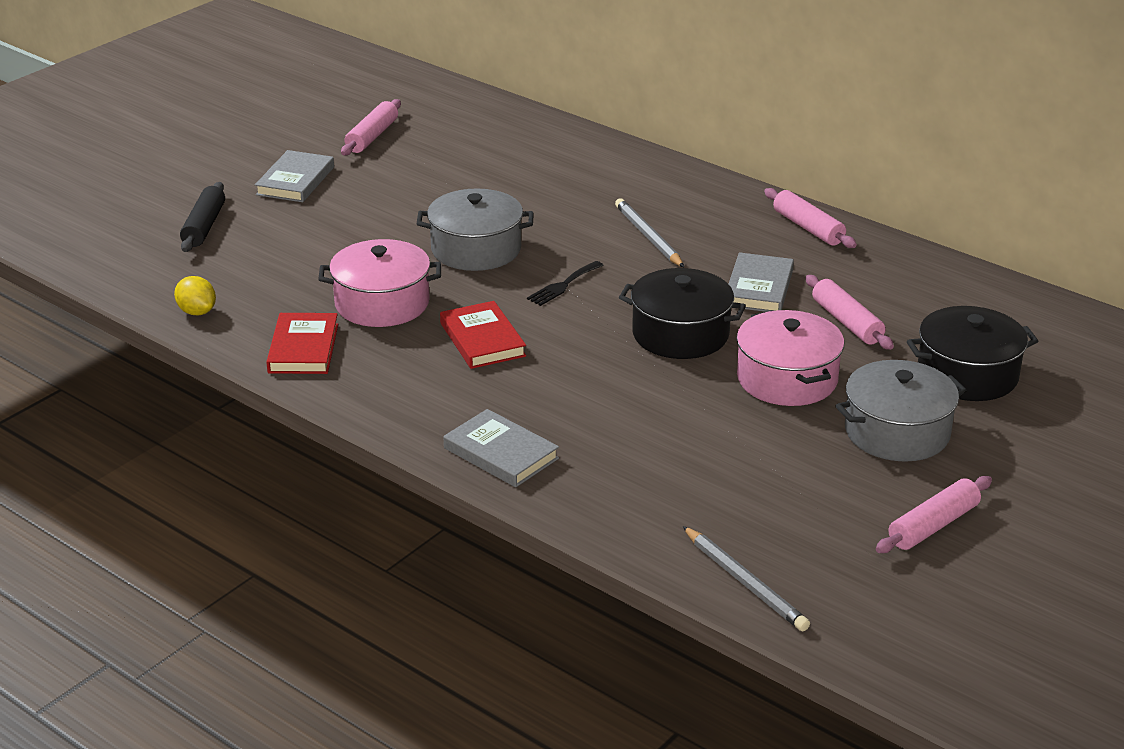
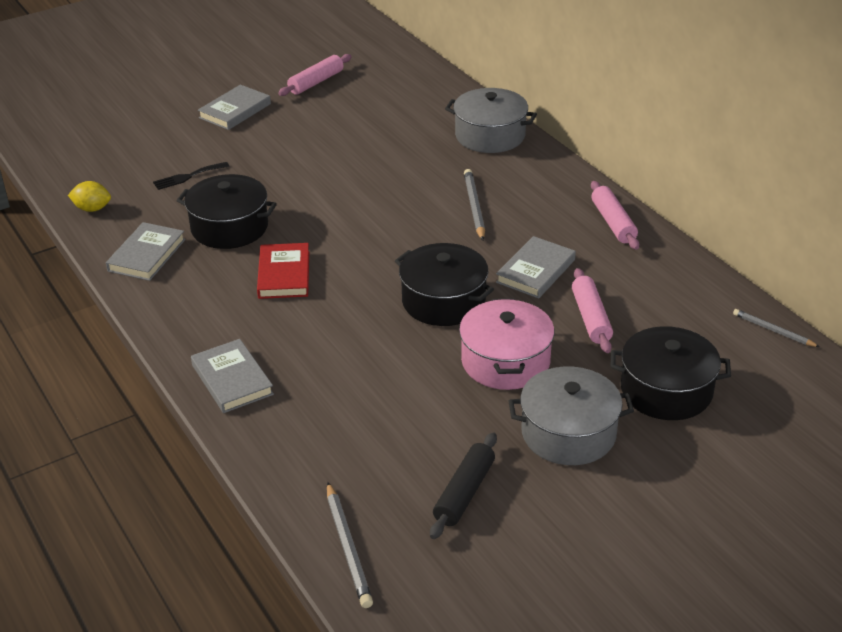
camera: 20 degrees right, 5 degrees up
yellow lemon [174,276,216,315] -> yellow lemon turned 60 degrees counterclockwise [68,181,111,212]
black rolling pin [180,182,225,252] -> black rolling pin moved to [430,433,497,539]
red book [266,313,338,374] -> grey book [106,222,186,281]
pink pot [318,239,441,327] -> black pot [176,174,277,249]
grey pot [417,188,534,271] -> grey pot moved to [445,88,537,153]
black fork [527,261,603,306] -> black fork moved to [153,162,229,190]
pink rolling pin [876,476,992,553] -> none
none -> grey pencil [733,309,819,347]

